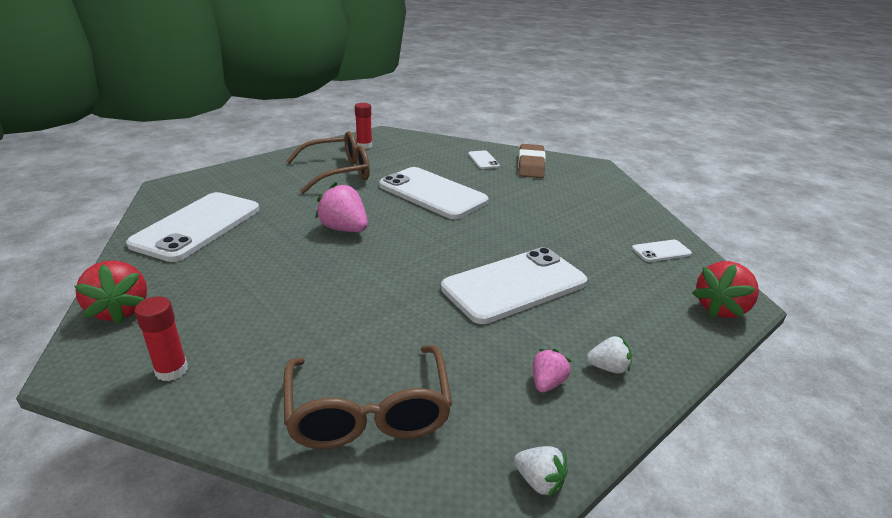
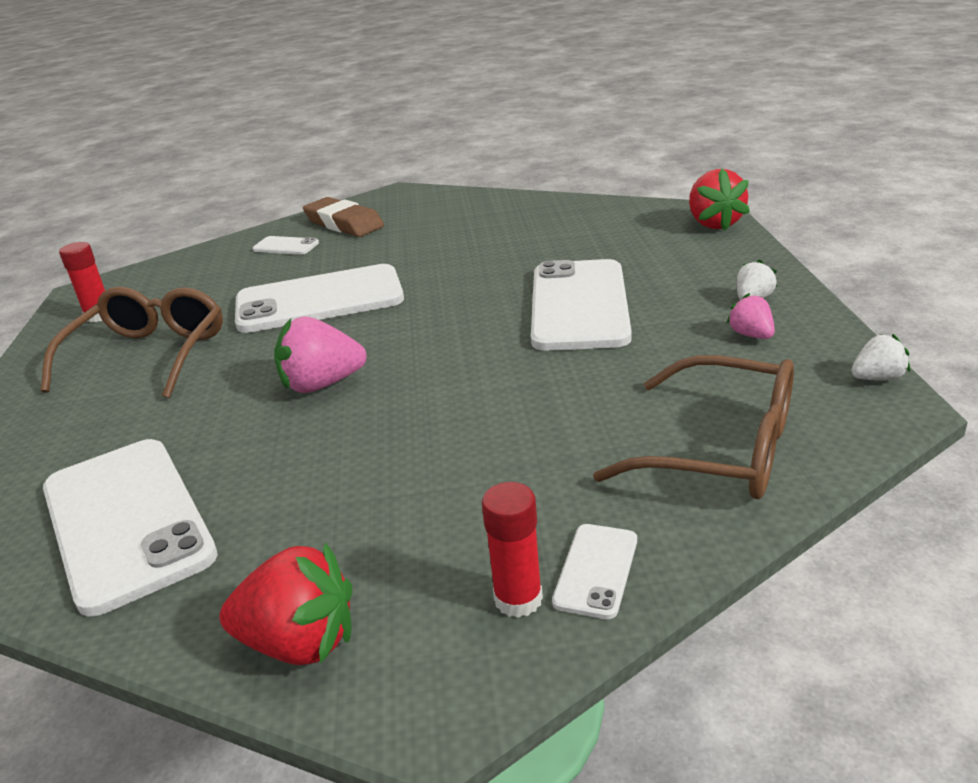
camera: 50 degrees left, 0 degrees up
white phone [632,240,692,262] -> white phone moved to [552,524,637,619]

